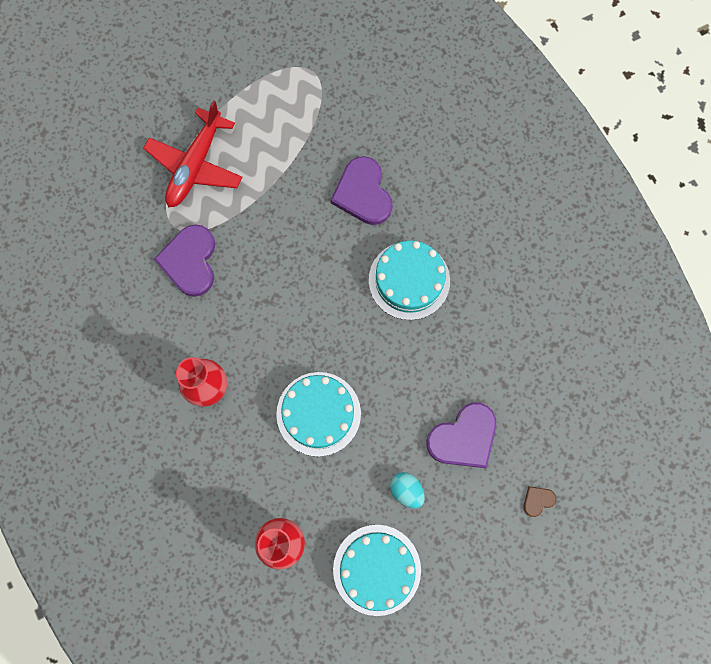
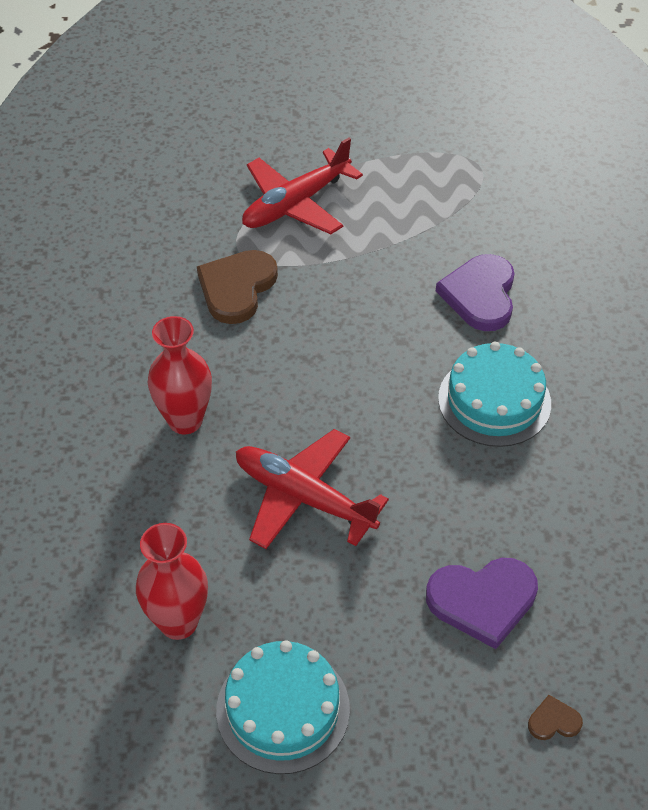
camera: 25 degrees right, 25 degrees down
purple heart [154,224,215,297] -> brown heart [197,250,278,324]
turquoise cake [276,372,361,457] -> red plane [236,429,389,549]
turquoise egg [390,472,425,509] -> none

